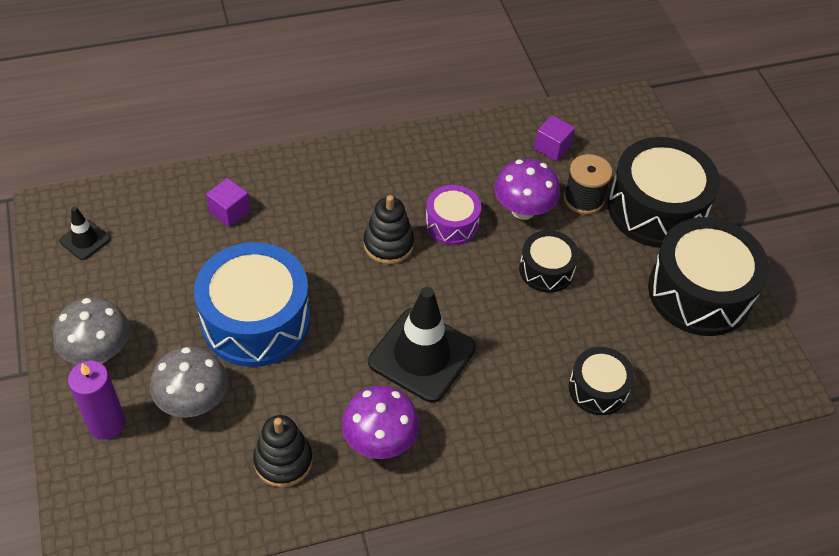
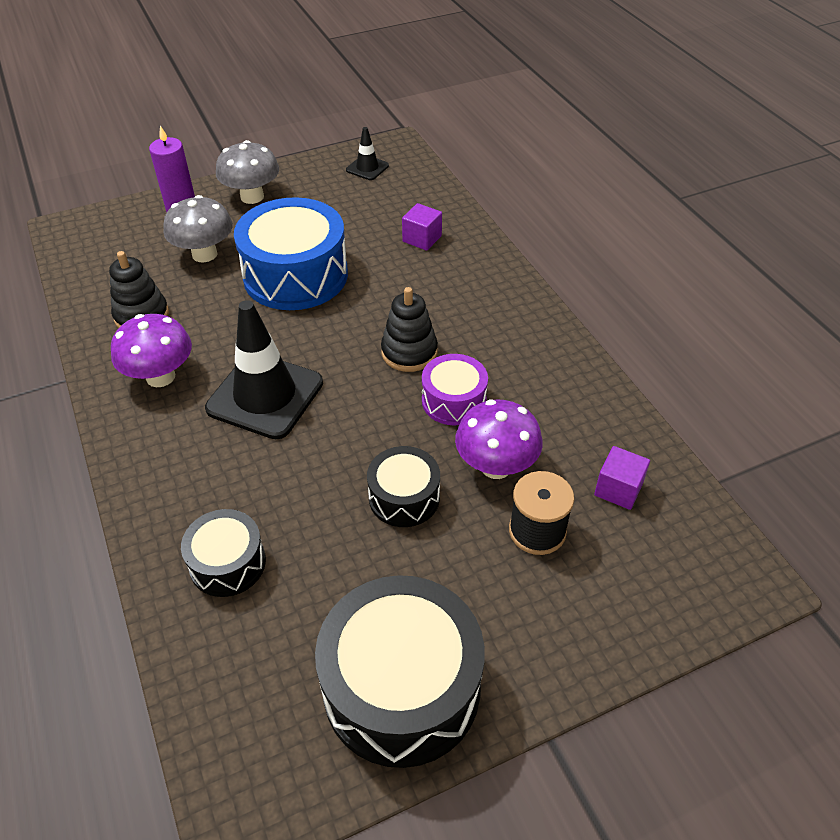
camera: 85 degrees right, 5 degrees down
black drum [608,137,720,248] -> none

